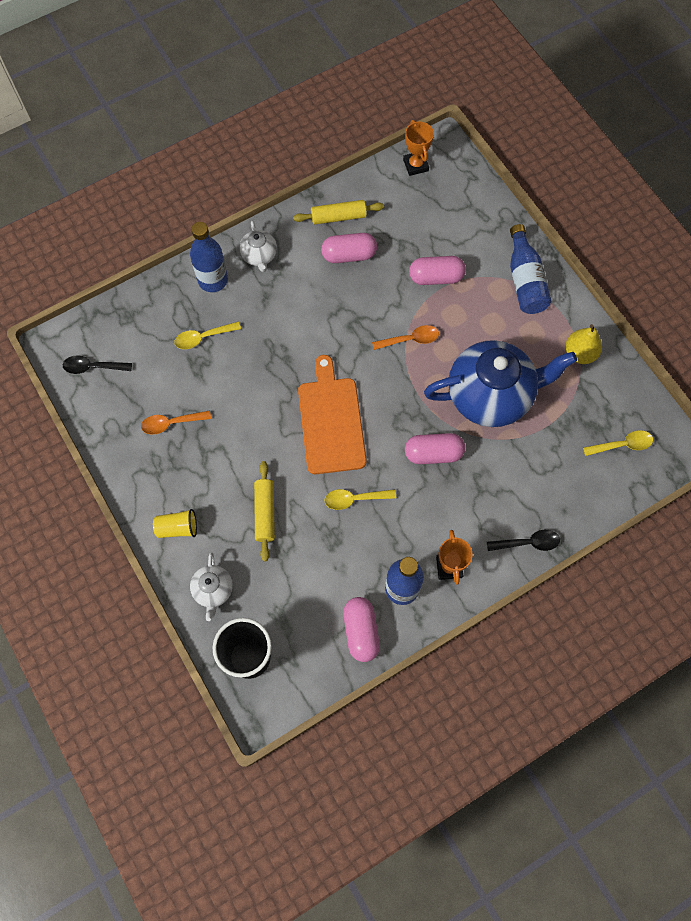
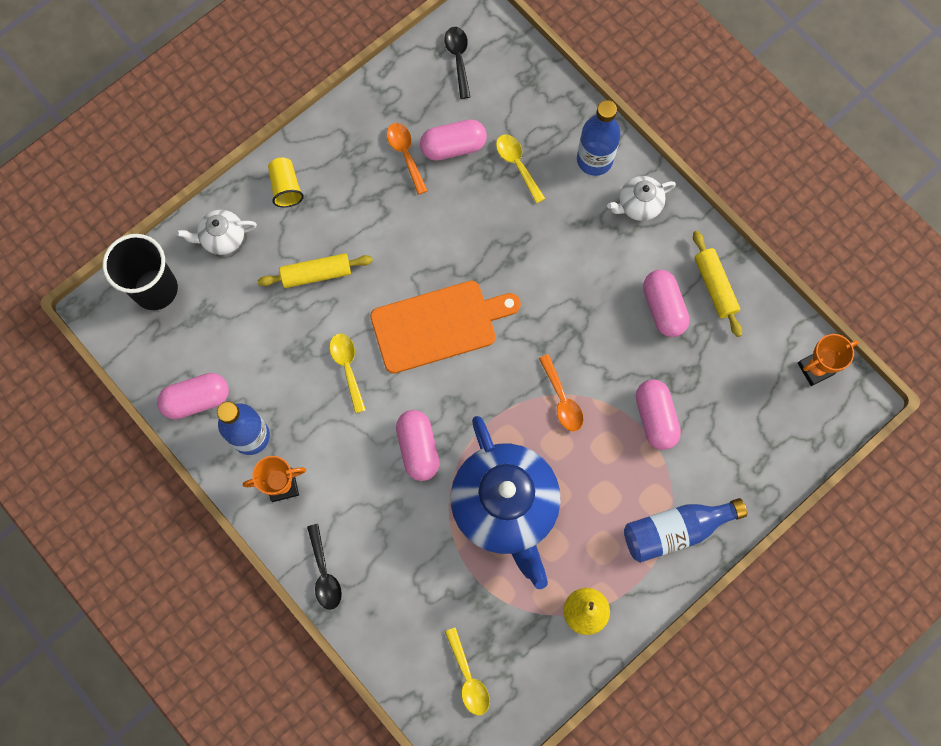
camera: 80 degrees right, 5 degrees up
none -> pink capsule [420,119,487,161]

